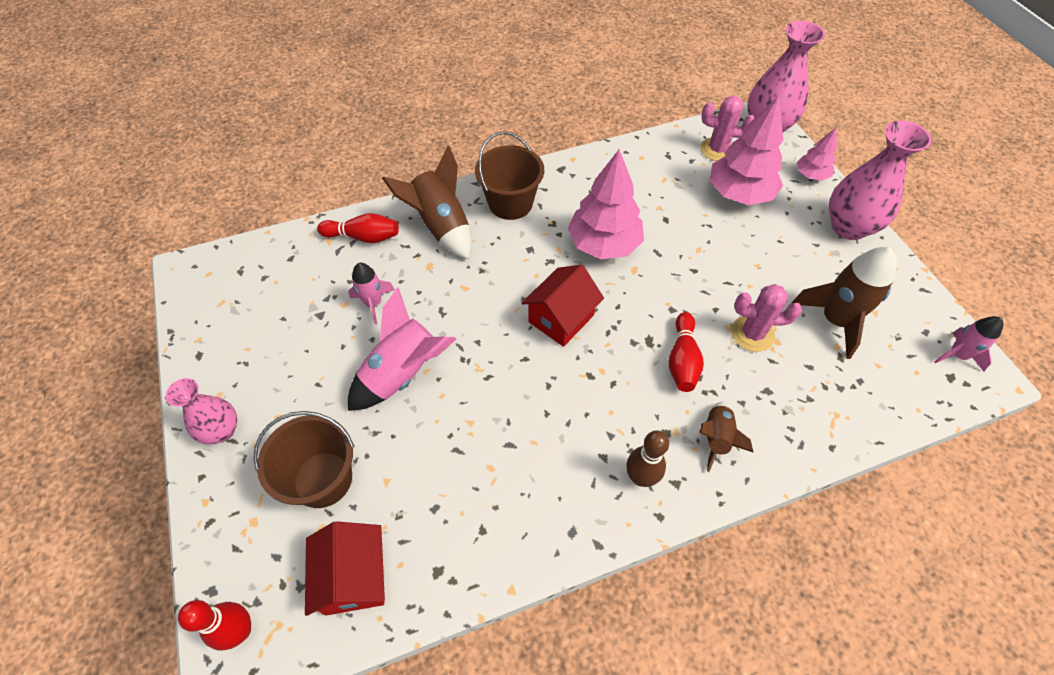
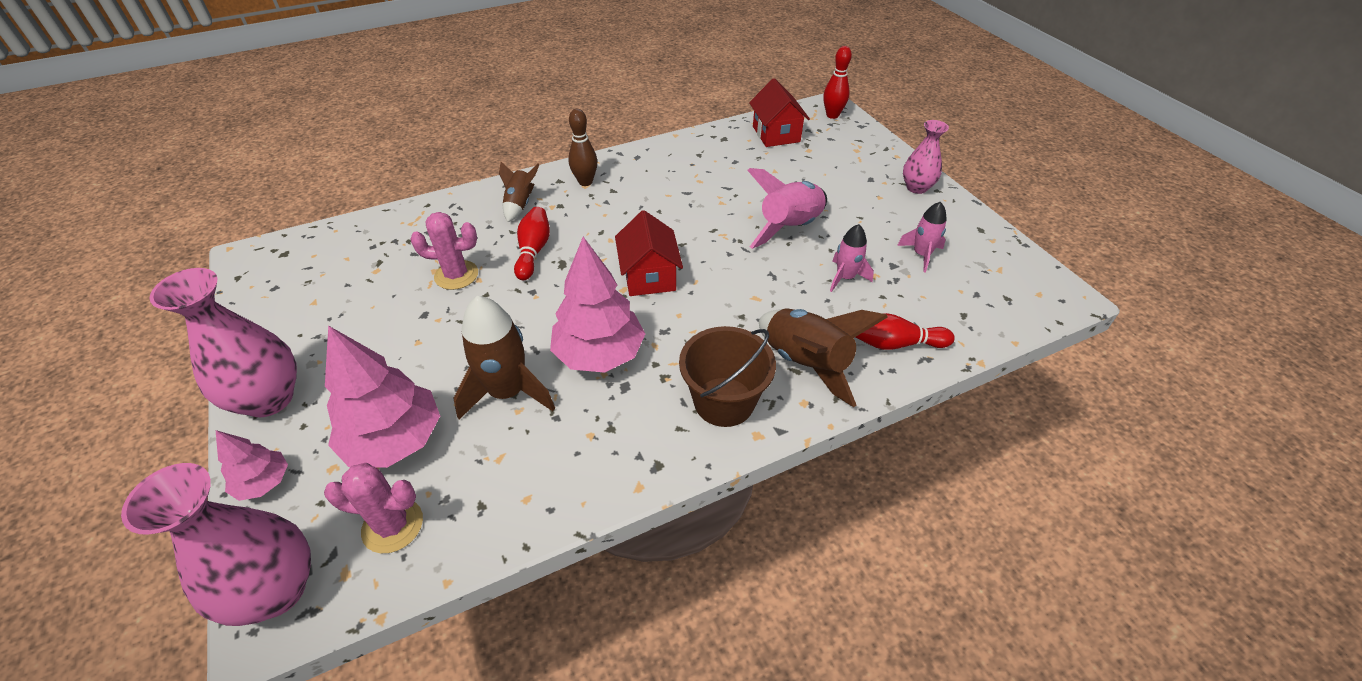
camera: 175 degrees right, 10 degrees down
brown bucket [254,411,354,508] -> none
red house [522,265,604,347] -> red house turned 45 degrees counterclockwise [615,210,683,296]
brown rocket [792,247,897,359] -> brown rocket moved to [453,296,555,420]
pink rocket [934,316,1003,372] -> pink rocket moved to [897,202,947,272]

